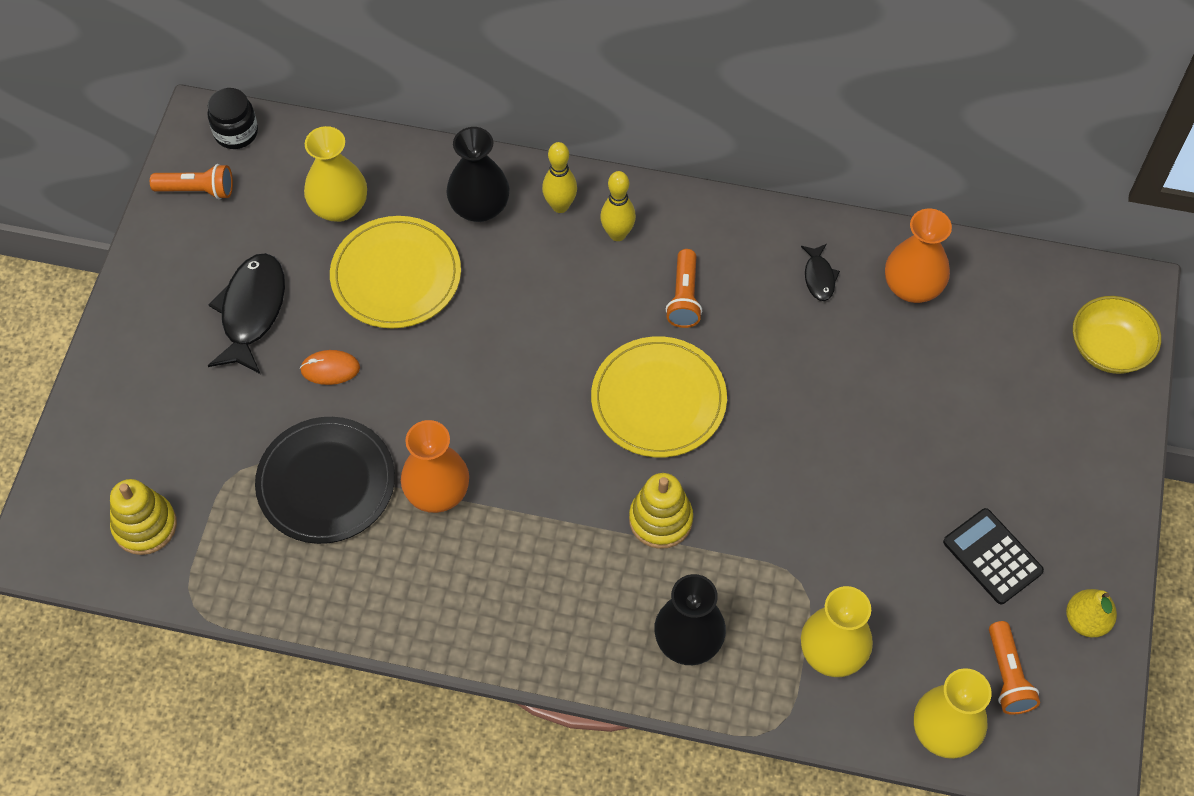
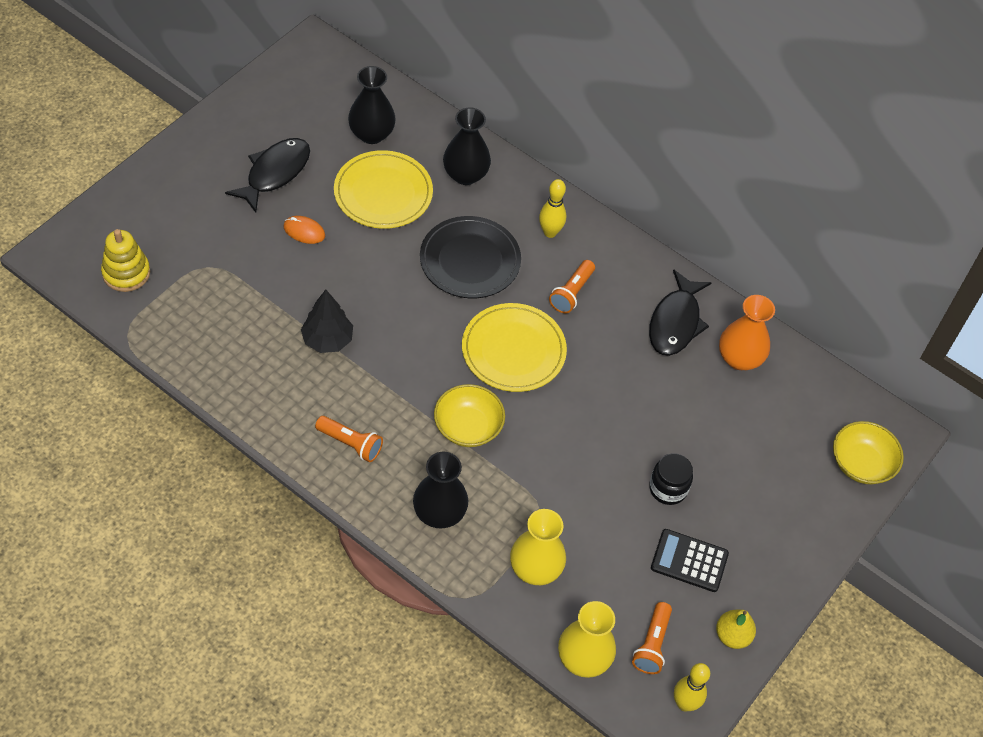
camera: 20 degrees right, 5 degrees down
orange flashlight [150,164,233,200] -> orange flashlight moved to [315,416,383,462]
black jar [208,88,258,149] -> black jar moved to [649,453,693,505]
black plate [255,417,395,544] -> black plate moved to [420,216,521,298]
yellow vase [304,126,367,222] -> black vase [348,66,396,144]
orange vase [401,420,469,513] -> black tree [301,290,353,353]
yellow bowling pin [542,142,577,213] -> yellow bowling pin moved to [674,663,710,712]
yellow stacking toy [629,473,693,549] -> yellow bowl [434,384,505,447]
black fish [801,244,840,301] -> black fish [649,269,711,356], size x1.99
black calculator [943,508,1044,604] -> black calculator turned 60 degrees counterclockwise [651,529,729,592]

